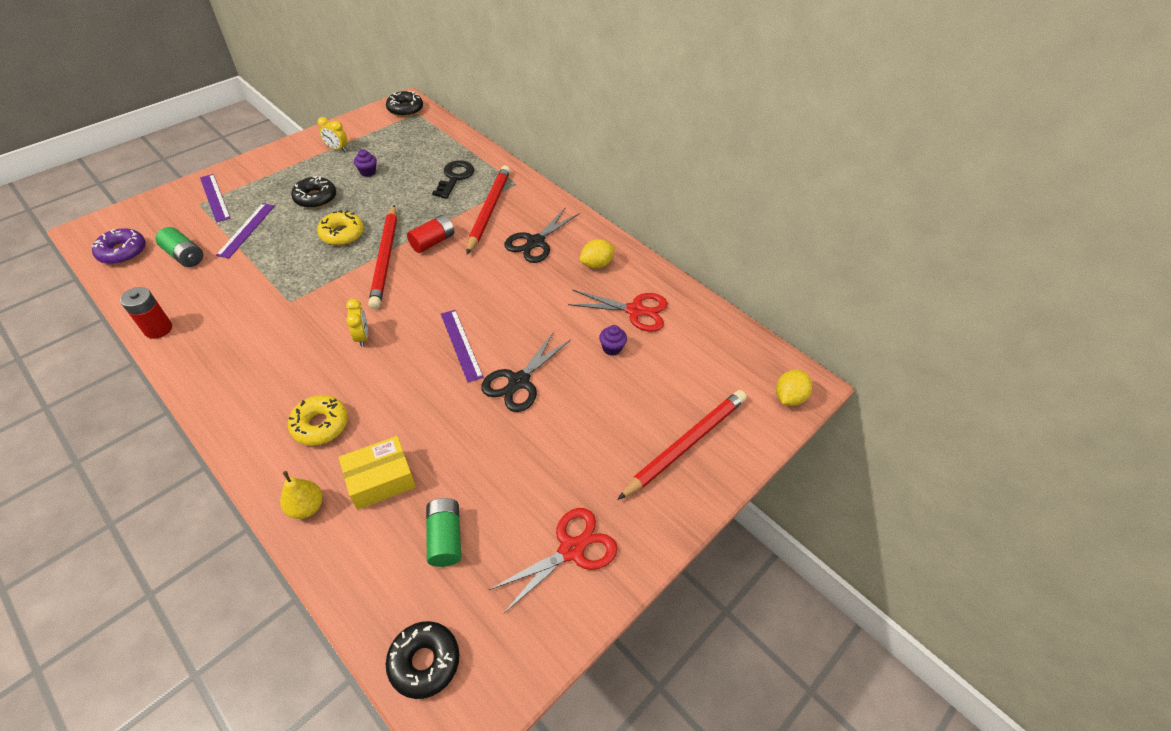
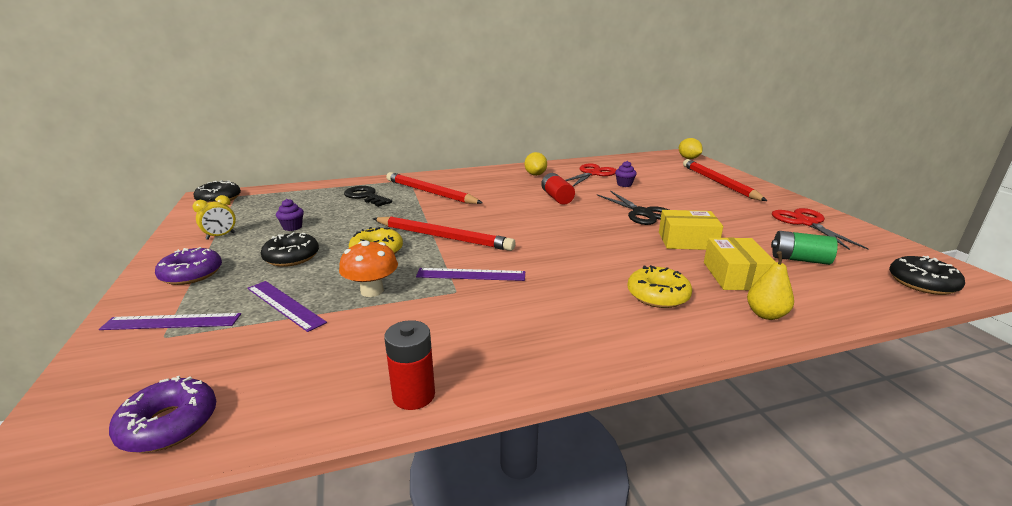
camera: 60 degrees left, 25 degrees down
green battery [155,227,203,267] -> none
yellow clock [346,299,368,347] -> none
red battery [407,215,454,253] -> red battery moved to [541,173,575,205]
purple ruler [441,310,484,382] -> purple ruler moved to [416,268,525,281]
black scissors [505,207,580,263] -> none
none -> purple donut [155,247,222,285]
none -> orange mushroom [339,241,398,297]
none -> yellow box [659,210,723,250]

